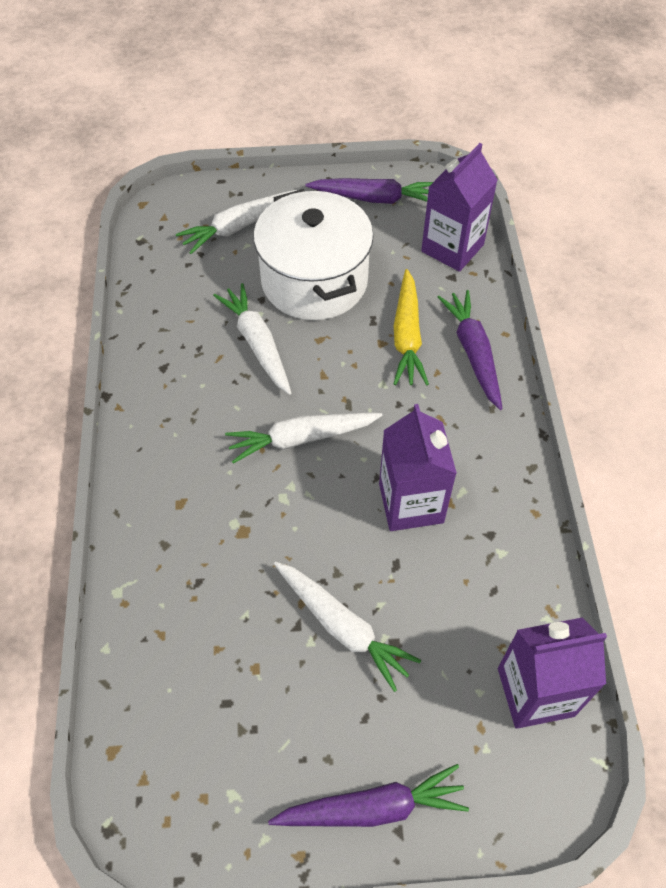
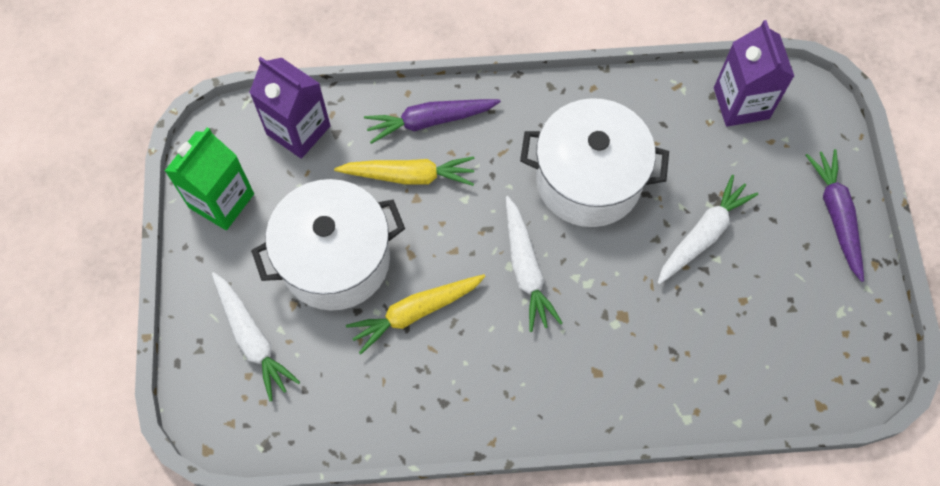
camera: 90 degrees left, 10 degrees up
white carrot [213,283,291,395] -> yellow carrot [346,274,485,354]
purple carrot [305,178,433,204] -> green carton [165,127,254,230]
purple carton [379,404,457,531] -> white pot [520,98,669,227]

